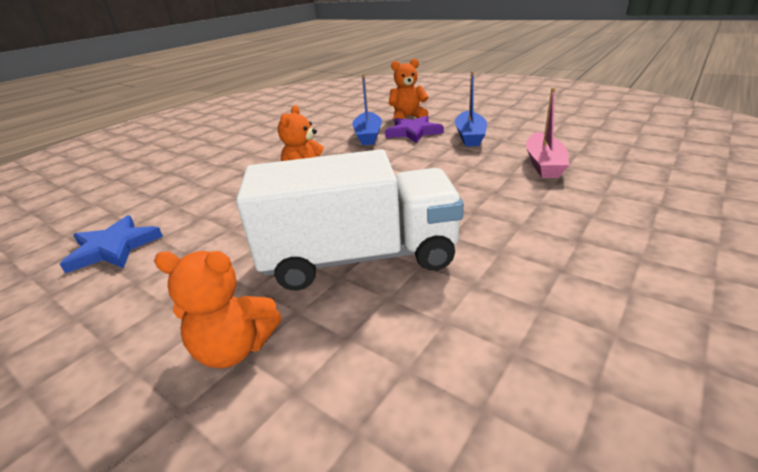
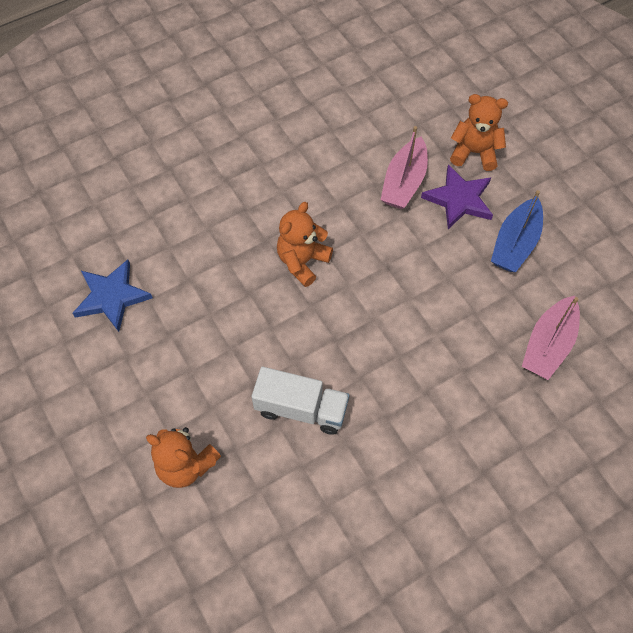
camera: 20 degrees right, 30 degrees up
white truck [236,149,464,290] -> white truck [252,367,349,435], size x0.55
blue boat [352,74,382,145] -> pink boat [381,126,428,209]

